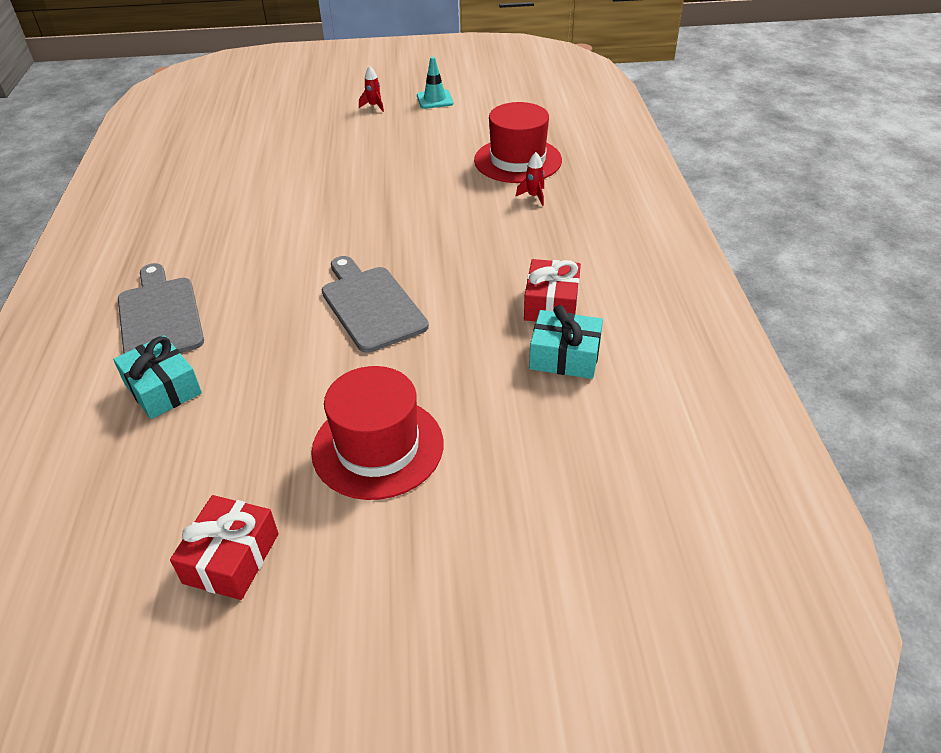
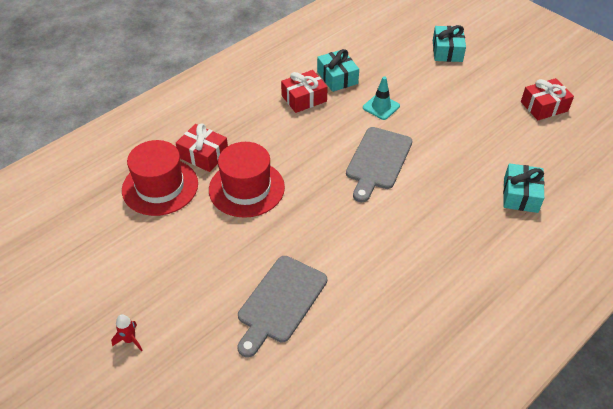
camera: 130 degrees left, 5 degrees up
grey cutting board [118,263,204,354] -> grey cutting board moved to [238,256,327,358]
red hat [311,366,443,500] -> red hat moved to [209,142,285,218]
turquoise traffic cone [417,57,453,109] -> turquoise traffic cone moved to [363,77,400,120]
red rocket [516,152,545,206] -> red gift [176,123,228,172]
none -> turquoise gift [433,25,466,62]

